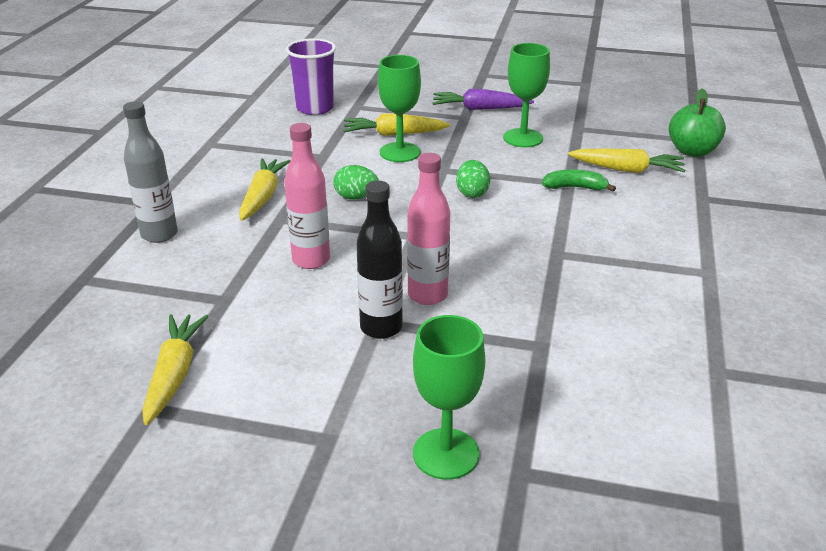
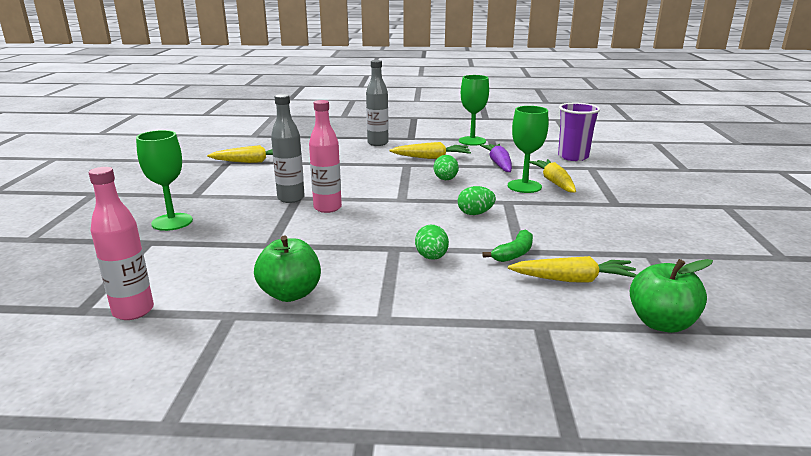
camera: 80 degrees right, 10 degrees down
pink bottle [284,123,330,269] -> pink bottle moved to [89,167,154,320]
black bottle [356,181,403,339] -> grey bottle [271,94,305,203]
purple carrot [433,89,534,110] -> purple carrot moved to [480,144,512,172]
green goblet [503,43,550,147] -> green goblet moved to [459,75,489,146]
green banana [542,169,616,192] -> green banana turned 45 degrees clockwise [482,229,533,262]
yellow carrot [568,148,685,173] -> yellow carrot turned 90 degrees counterclockwise [508,256,637,283]
none -> green apple [254,235,321,302]
none -> green egg [415,225,449,260]

